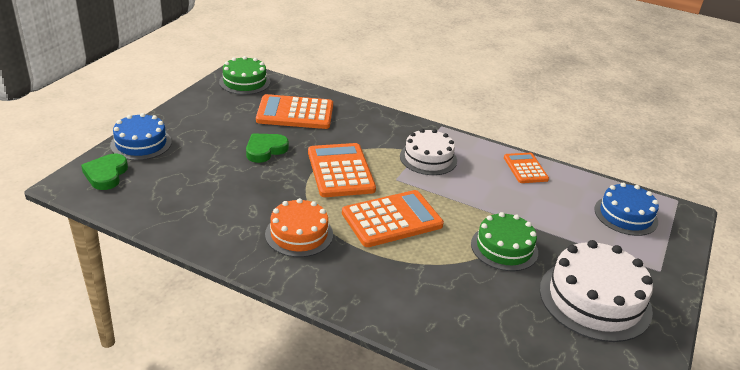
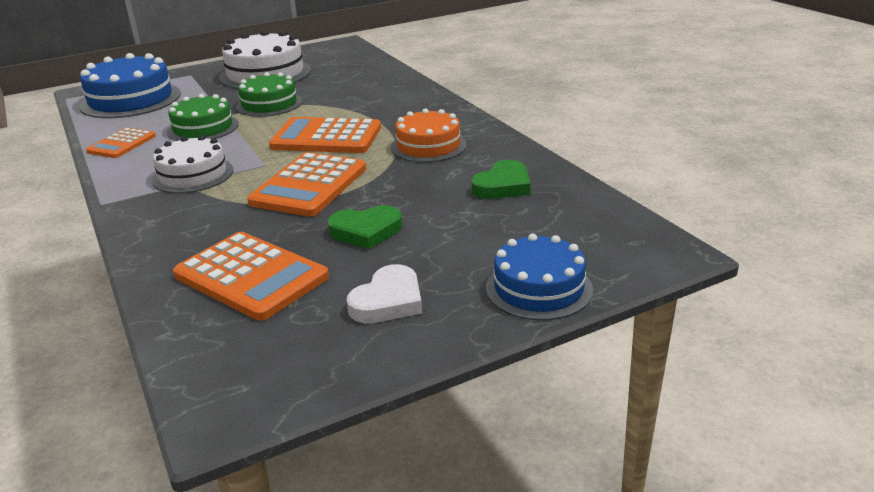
camera: 140 degrees left, 5 degrees down
green heart [81,154,128,190] -> green heart moved to [471,160,531,199]
green cake [219,56,270,95] -> green cake moved to [167,94,239,141]
blue cake [594,183,659,236] -> blue cake [79,53,181,118], size x1.53
none -> white heart [347,264,422,323]

